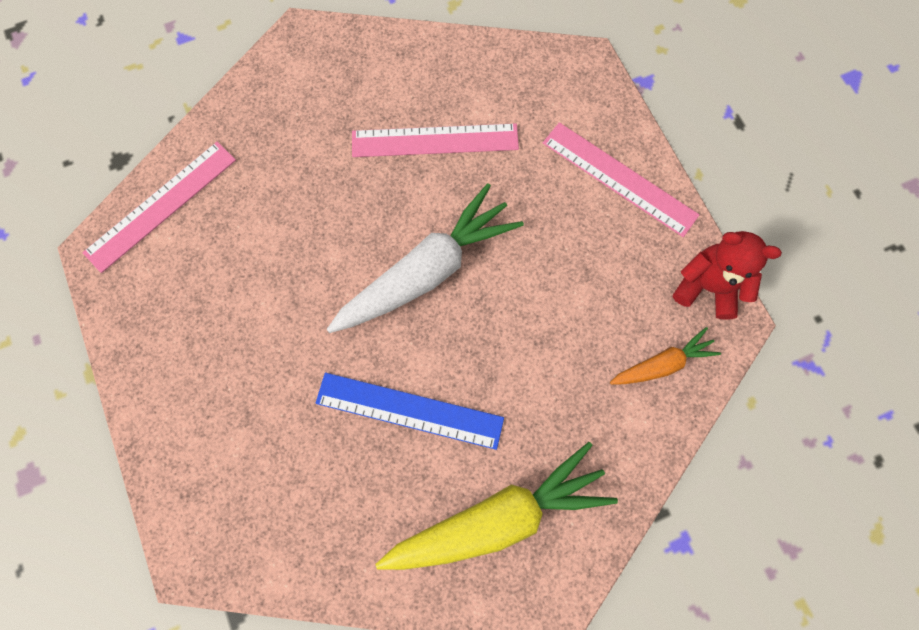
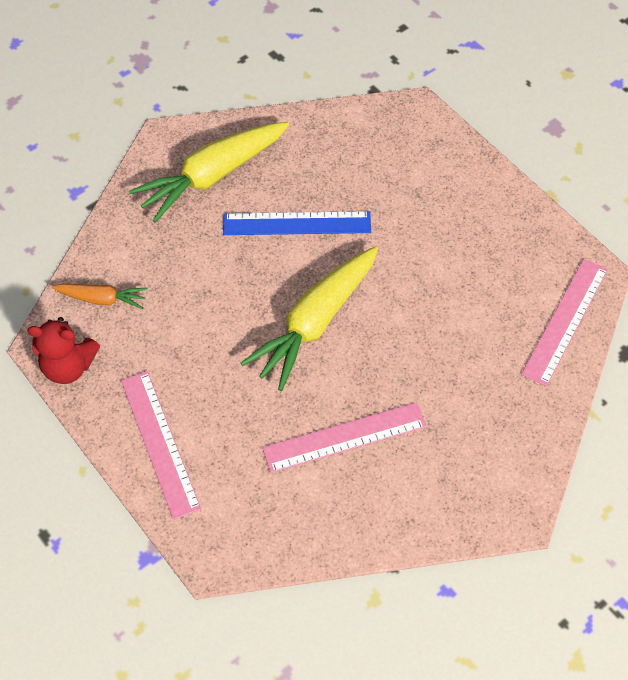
camera: 165 degrees right, 15 degrees down
white carrot [327,184,524,333] -> yellow carrot [241,246,378,391]
pink ruler [543,122,699,237] -> pink ruler turned 45 degrees clockwise [121,371,201,520]
orange carrot [610,327,721,384] -> orange carrot turned 135 degrees counterclockwise [52,284,148,309]

